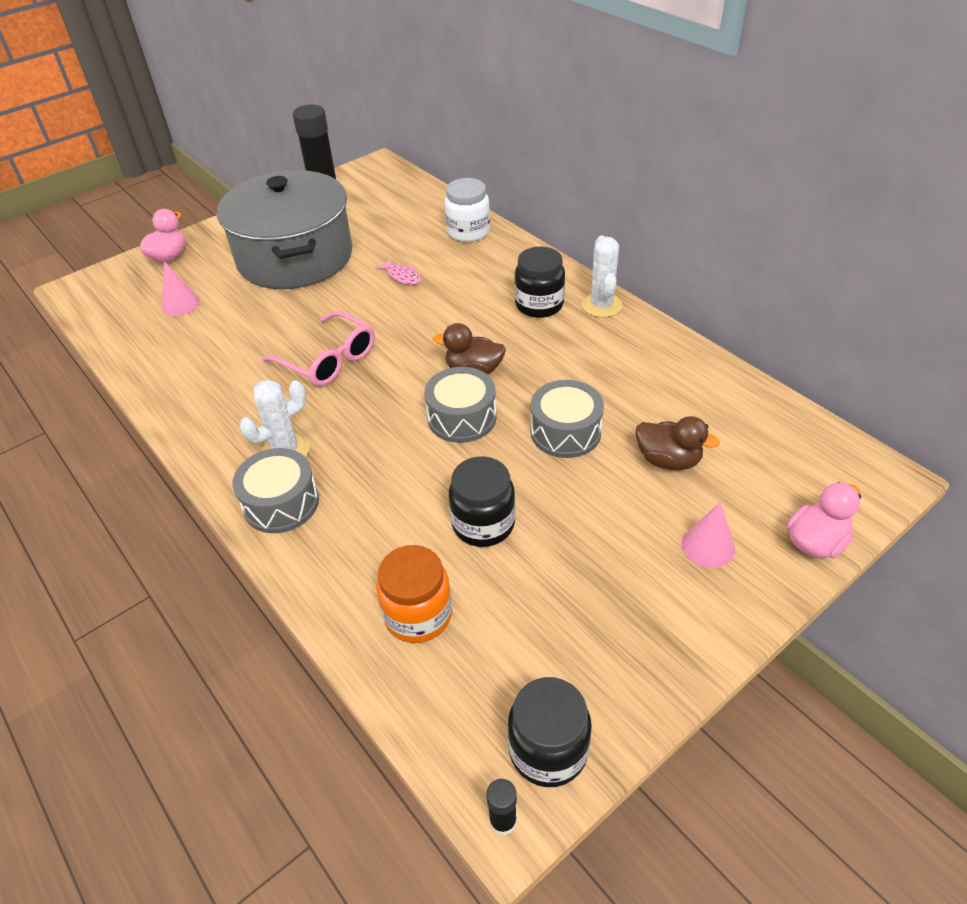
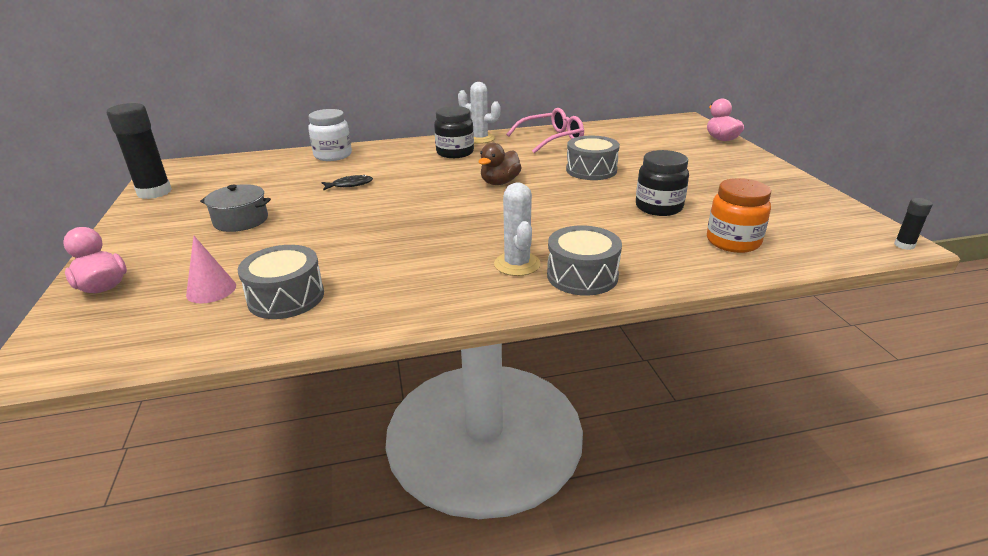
camera: 65 degrees left, 15 degrees down
grey pot [217,170,353,289] -> grey pot [200,184,271,232], size x0.42
pink glasses [262,311,375,386] -> pink glasses moved to [506,108,584,153]
pink fish [375,259,421,285] -> black fish [321,175,373,190]
grey drum [424,367,497,443] -> grey drum moved to [237,245,324,319]
black jar [508,677,592,787] -> none
brown duck [636,416,720,470] -> none
pink cone [681,502,735,568] -> none

